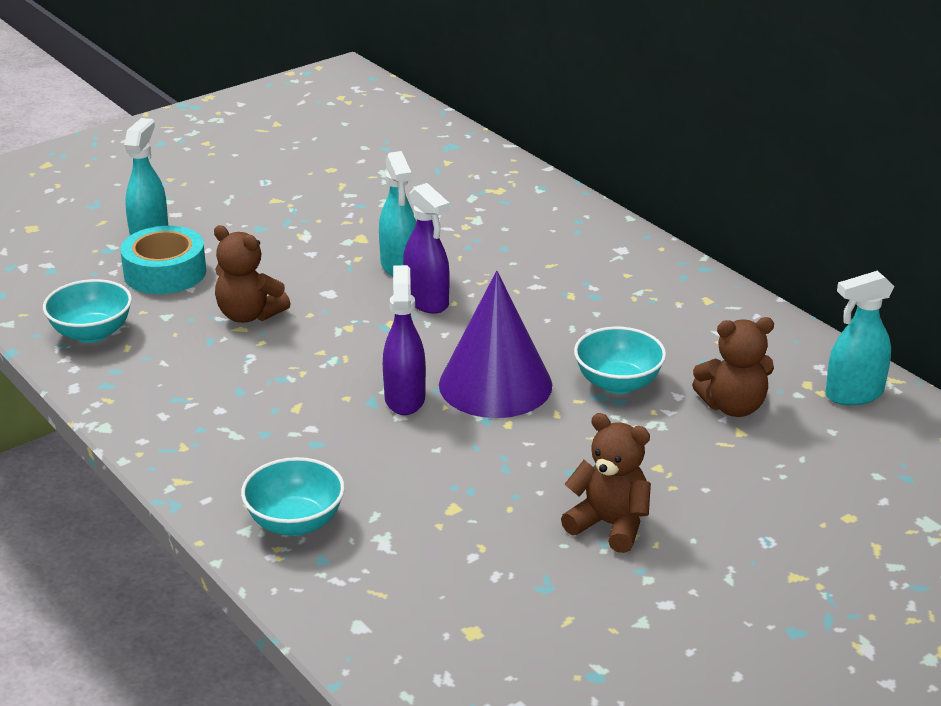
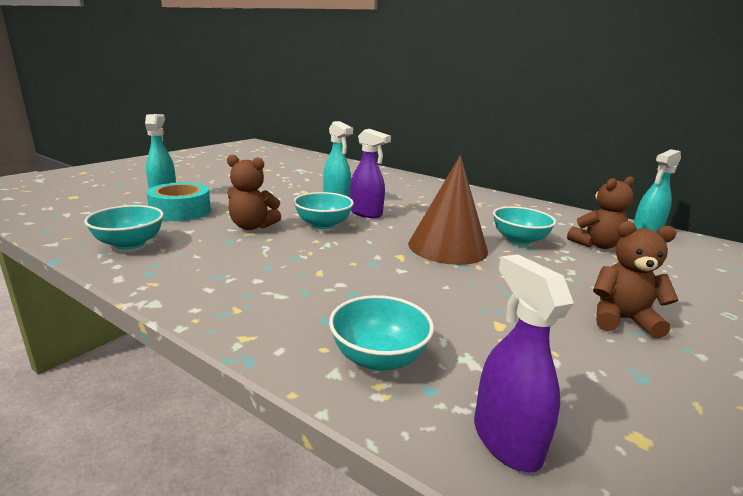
camera: 20 degrees left, 10 degrees down
purple spray bottle [383,265,426,415] -> purple spray bottle moved to [474,254,574,473]
purple cone [439,271,552,418] -> brown cone [408,155,488,265]
none -> turquoise bowl [293,192,354,229]

